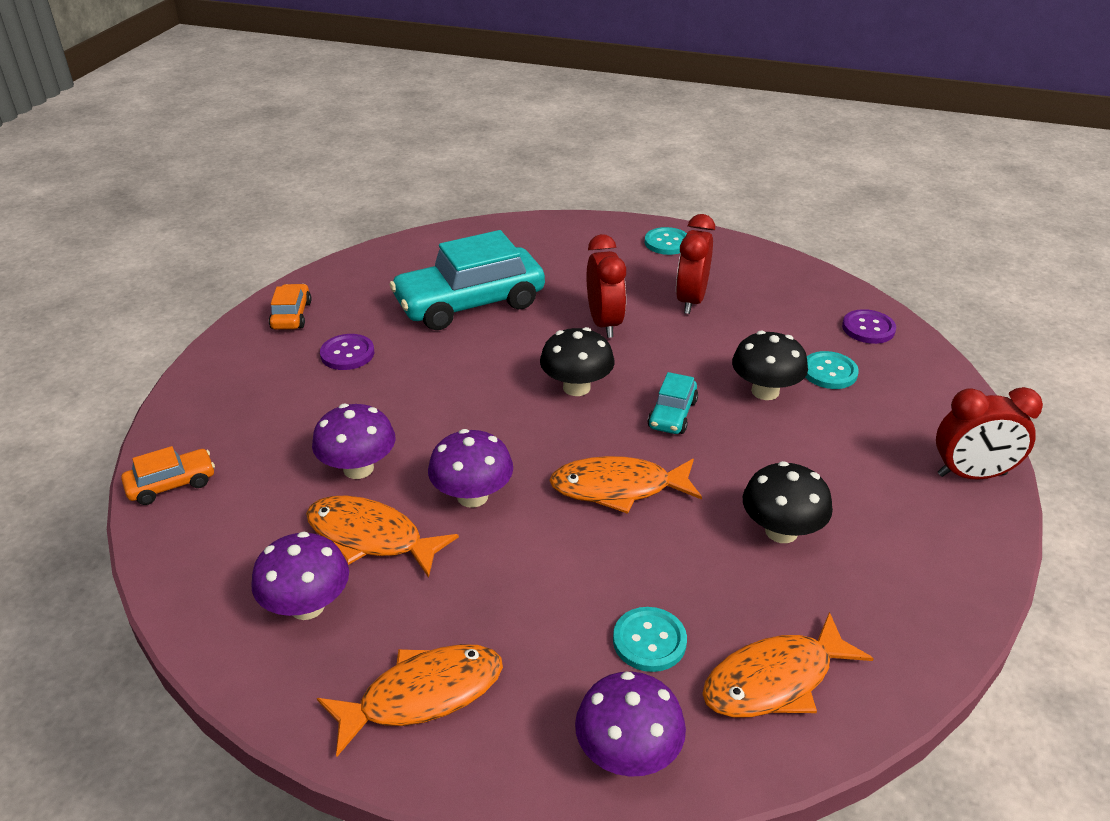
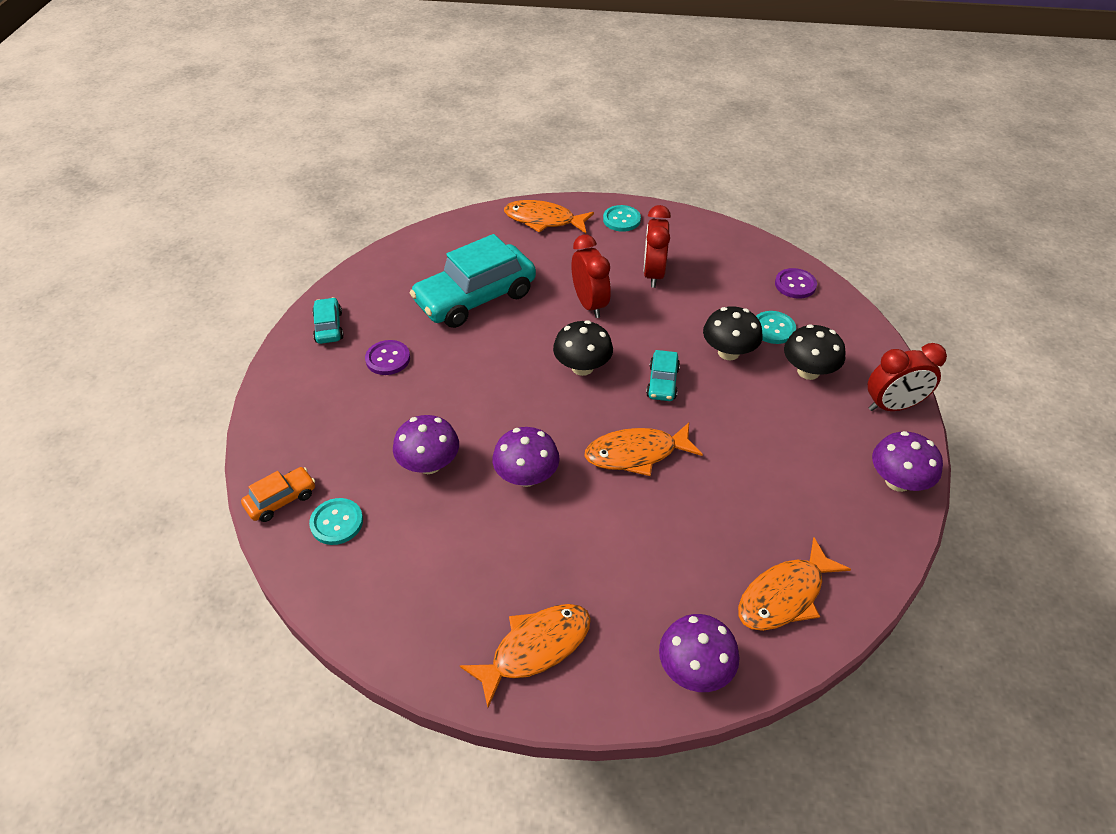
camera: 10 degrees left, 10 degrees up
purple mushroom [251,531,349,620] -> purple mushroom moved to [872,431,943,492]
orange car [269,284,312,329] -> turquoise car [312,297,344,344]
orange fish [306,496,459,578] -> orange fish moved to [504,200,594,233]
turquoise button [613,607,687,672] -> turquoise button moved to [309,498,363,545]
black mushroom [743,461,833,543] -> black mushroom moved to [784,324,846,380]

